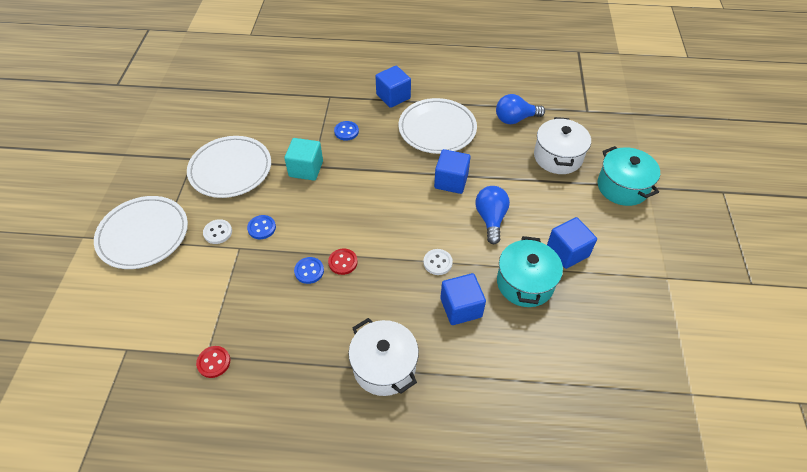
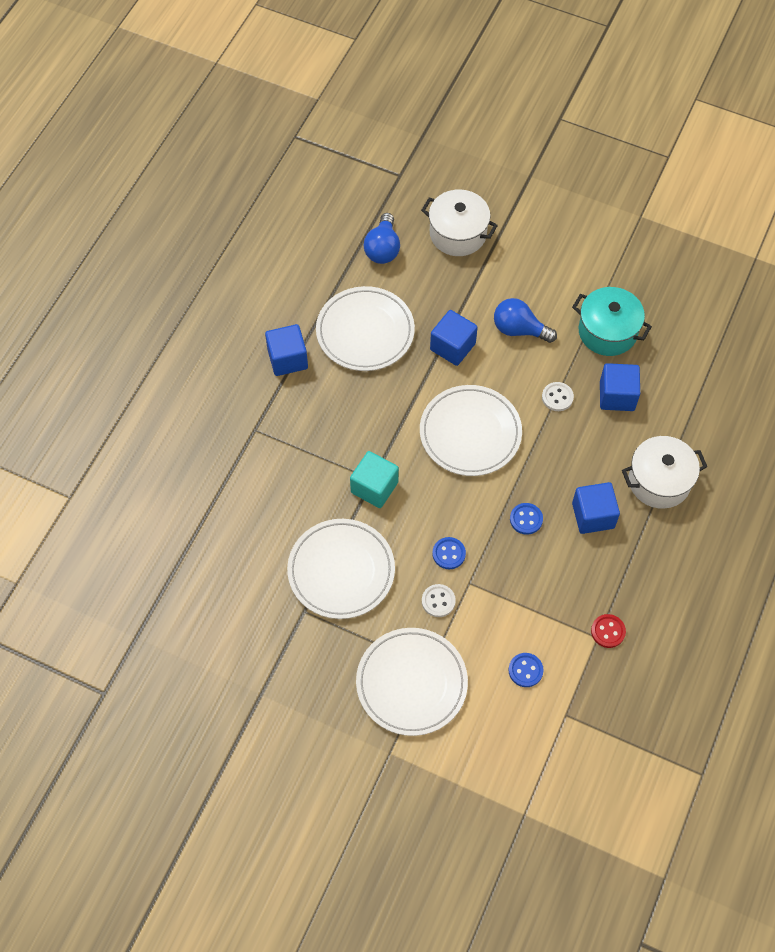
camera: 70 degrees left, 10 degrees up
red button [328,248,358,275] -> none
blue button [334,121,359,141] -> blue button moved to [509,653,544,687]
blue cube [547,217,597,269] -> blue cube moved to [572,482,620,534]
turquoise pot [597,146,660,206] -> none
none -> white plate [420,385,522,476]

